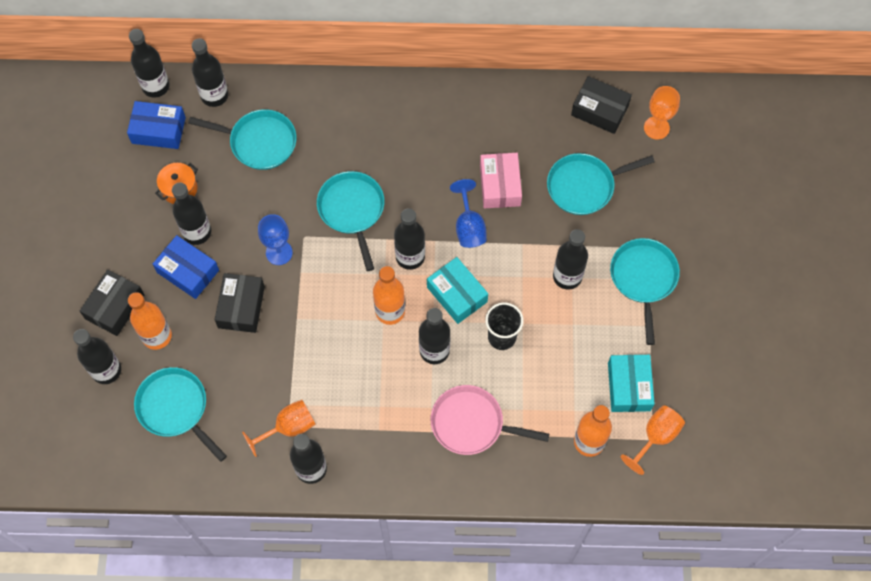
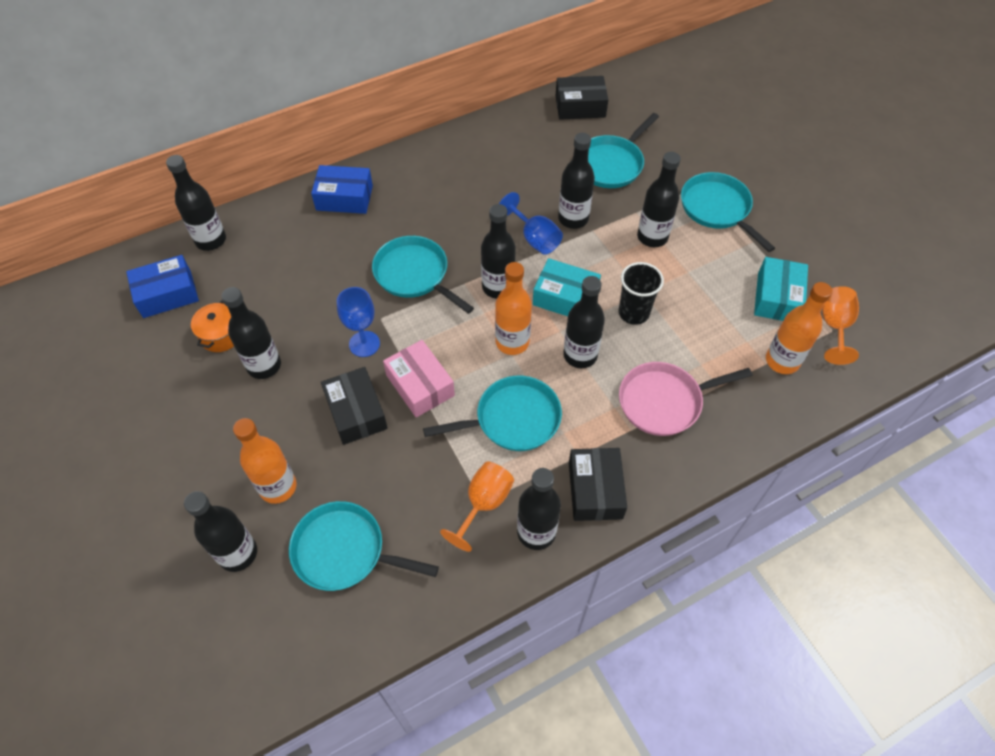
camera: 30 degrees left, 10 degrees down
black box [80,270,144,336] -> black box moved to [569,448,627,521]
black bottle [129,29,170,98] -> black bottle moved to [558,133,595,229]
blue box [153,235,219,299] -> blue box moved to [311,165,373,214]
turquoise pan [188,109,296,170] -> turquoise pan moved to [423,376,562,451]
pink box [480,153,522,208] -> pink box moved to [383,340,455,417]
turquoise box [608,355,655,412] -> turquoise box turned 45 degrees clockwise [754,257,808,321]
orange goblet [644,86,680,140] -> none

